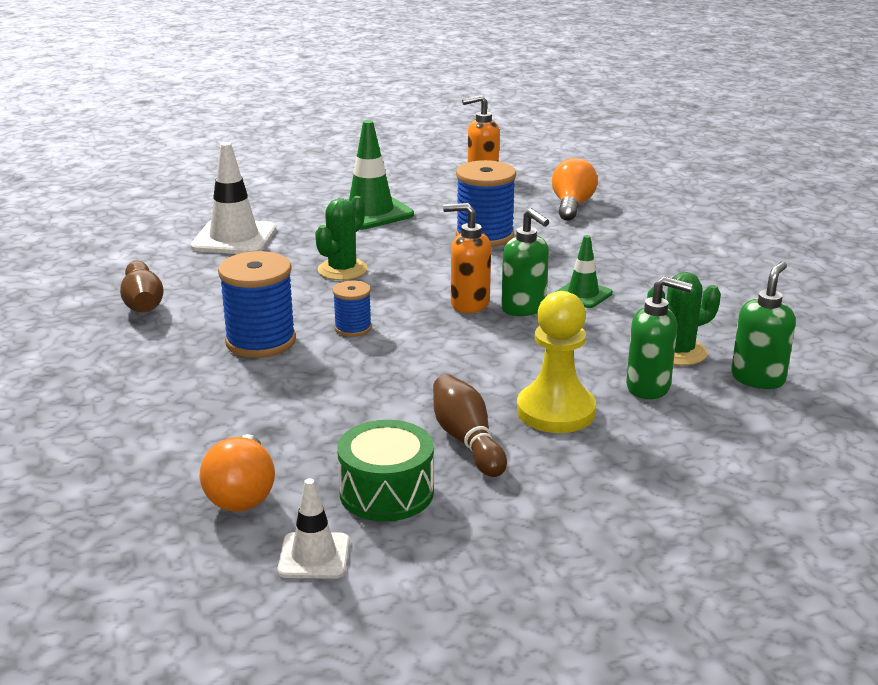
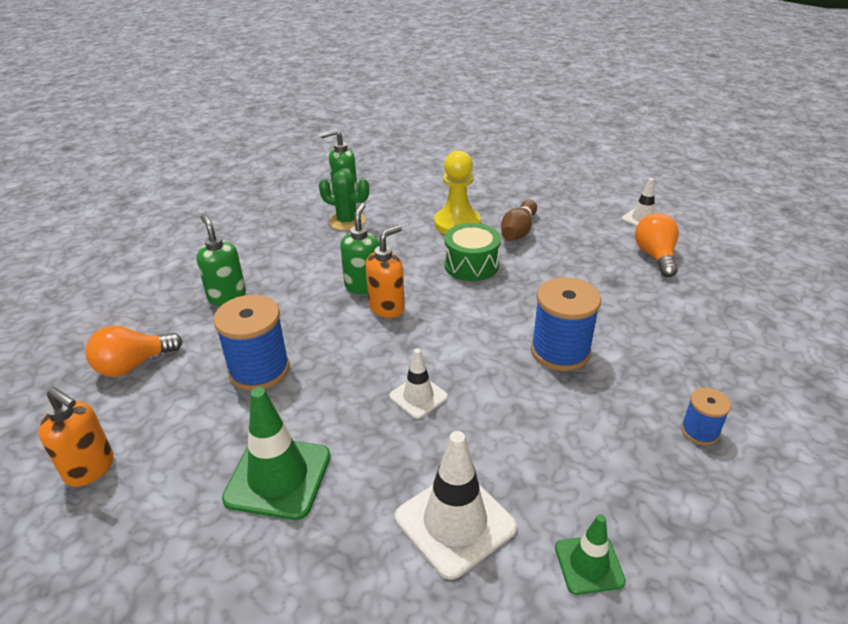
camera: 135 degrees left, 10 degrees up
brown bowling pin [120,261,164,312] -> none
orange light bulb [199,434,275,512] -> orange light bulb turned 45 degrees counterclockwise [635,213,679,277]
green cactus [315,196,368,280] -> white traffic cone [389,348,448,419]
blue spool [333,281,372,337] -> blue spool moved to [681,388,731,445]
green drum [337,420,434,522] -> green drum moved to [444,223,501,281]
orange soap dispenser [443,203,491,313] -> orange soap dispenser turned 105 degrees counterclockwise [365,225,405,318]
green traffic cone [555,235,613,308] -> green traffic cone moved to [555,514,626,595]
green soap dispenser [626,276,693,399] -> green soap dispenser moved to [196,214,246,306]

